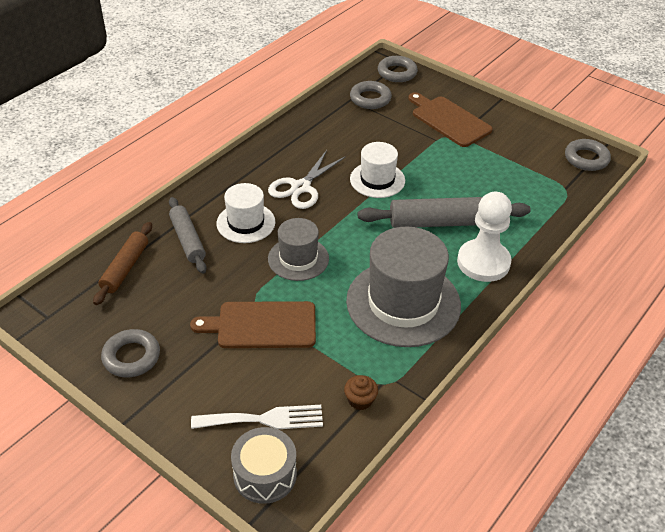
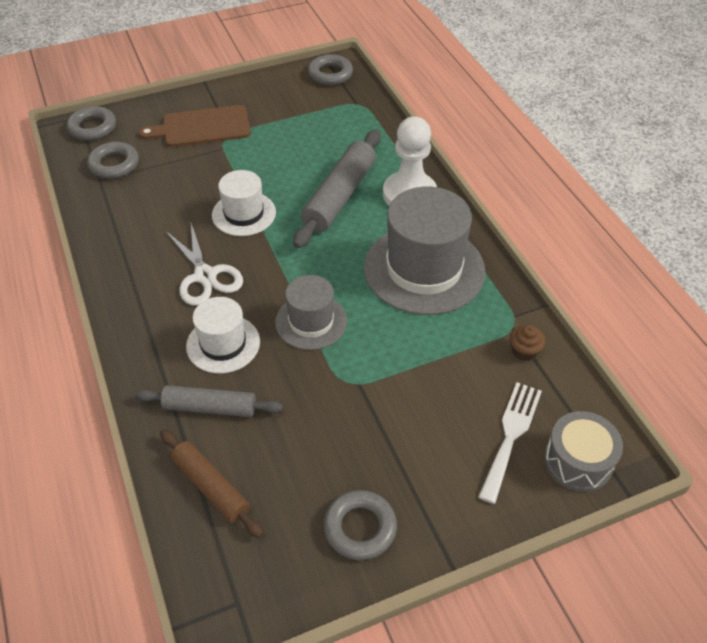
camera: 60 degrees left, 5 degrees up
brown cutting board [190,301,316,348] -> none

